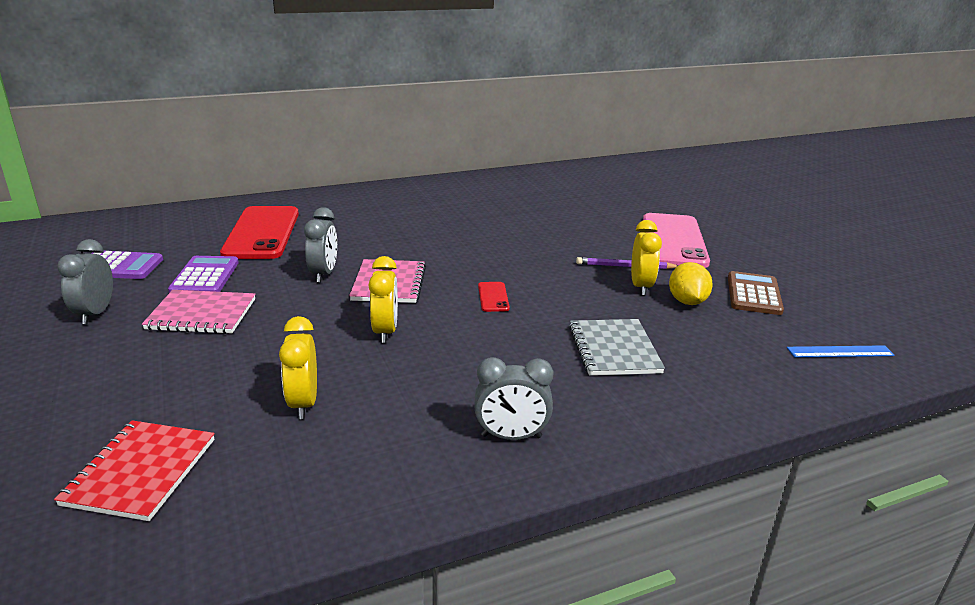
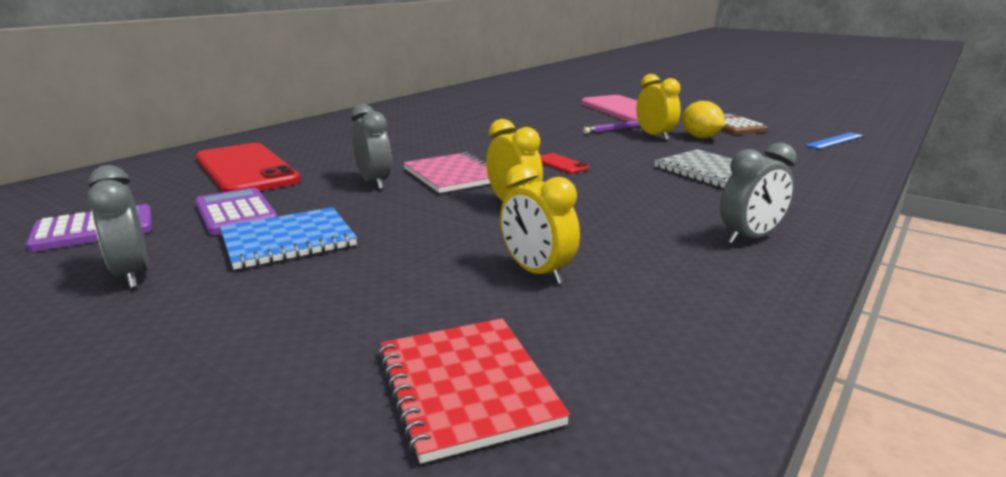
camera: 30 degrees left, 5 degrees down
pink notebook [142,290,255,334] -> blue notebook [220,207,357,270]

